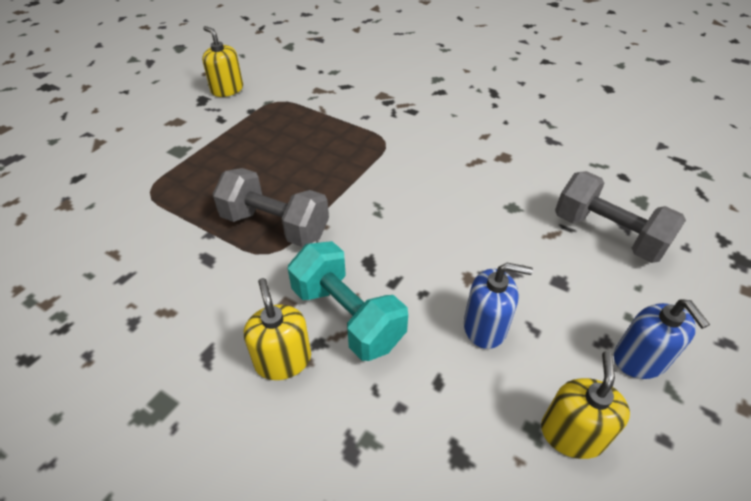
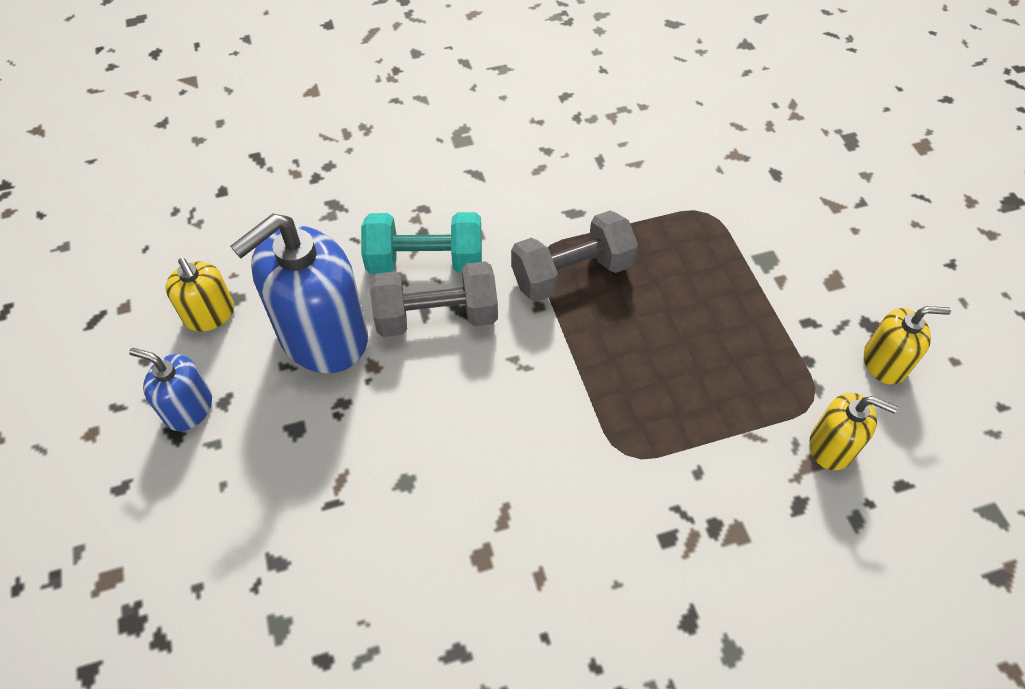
camera: 130 degrees right, 10 degrees up
yellow soap dispenser [244,278,311,380] -> yellow soap dispenser moved to [809,393,898,470]
blue soap dispenser [464,262,533,349] -> blue soap dispenser [230,214,368,373], size x1.96
grey dumbbell [555,171,686,263] -> grey dumbbell moved to [370,261,498,337]

